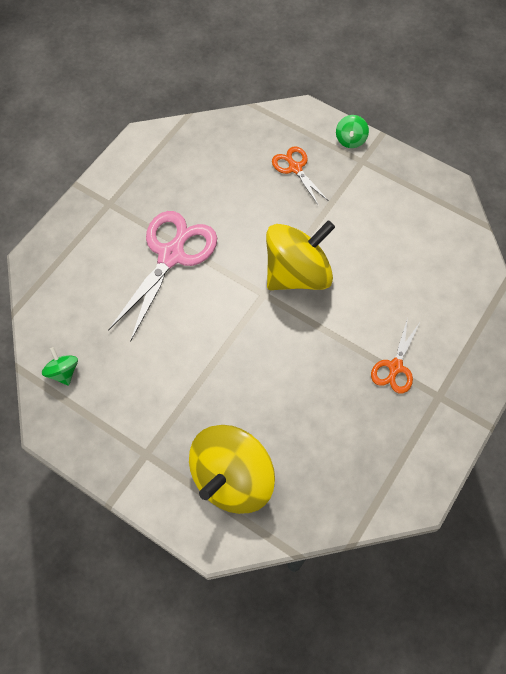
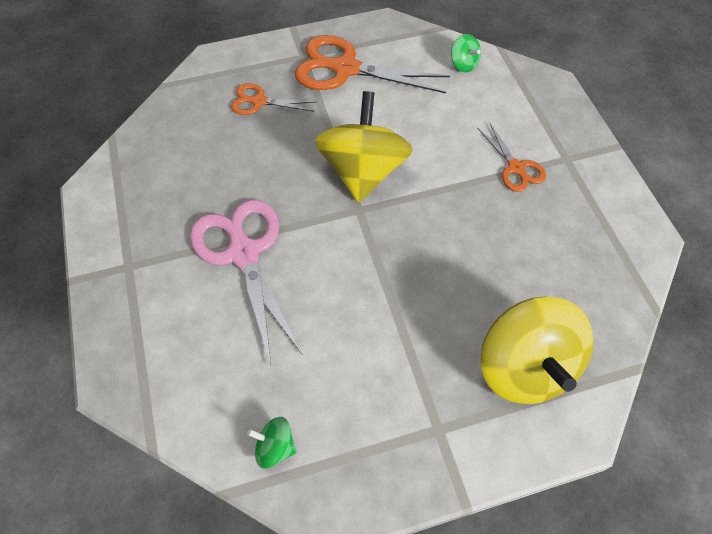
camera: 50 degrees left, 5 degrees down
green spinning top [336,115,369,148] -> green spinning top moved to [451,34,481,72]
none -> orange scissors [295,35,450,93]

